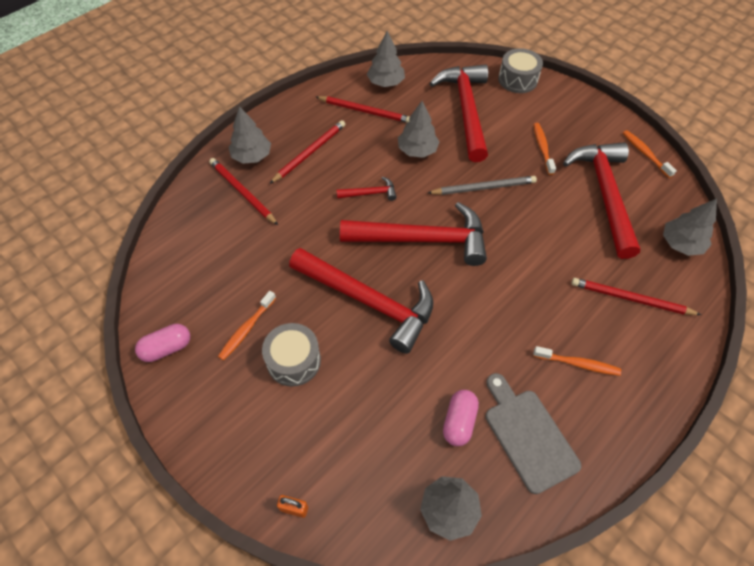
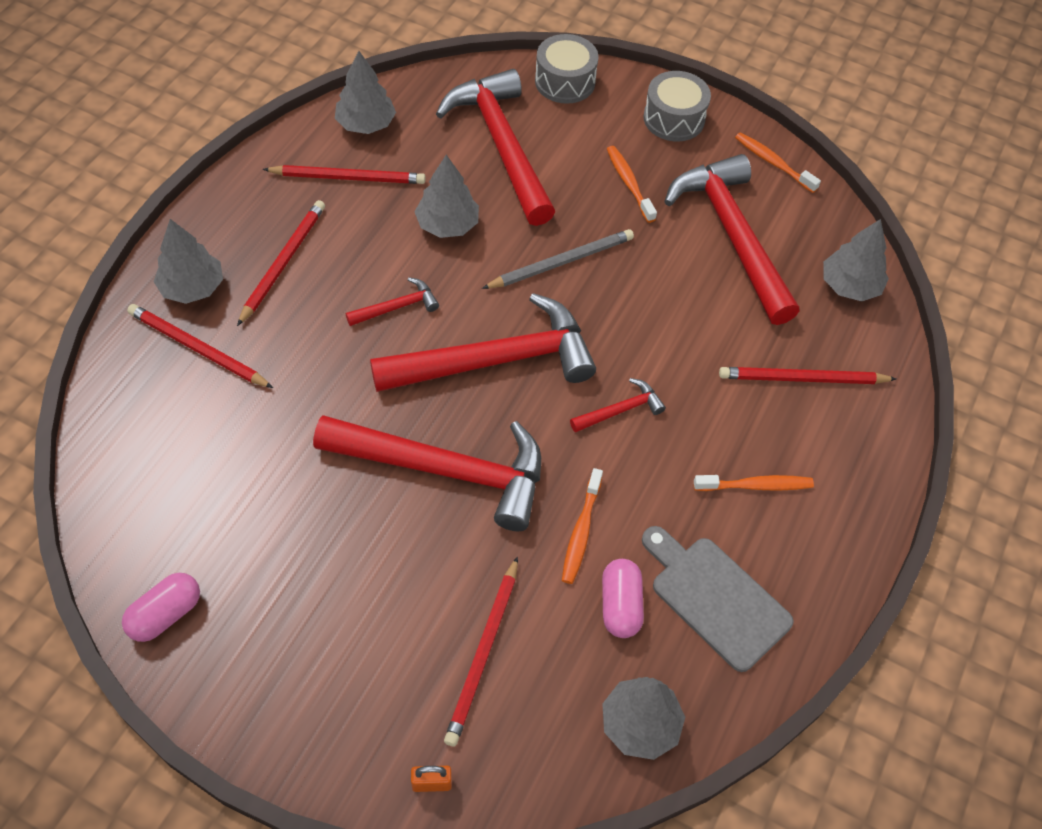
camera: 20 degrees left, 0 degrees up
orange toothbrush [218,291,276,360] -> orange toothbrush moved to [562,468,603,584]
grey drum [262,323,321,386] -> grey drum moved to [643,71,711,142]
none -> red pencil [444,556,518,746]
none -> red hammer [570,378,666,433]

